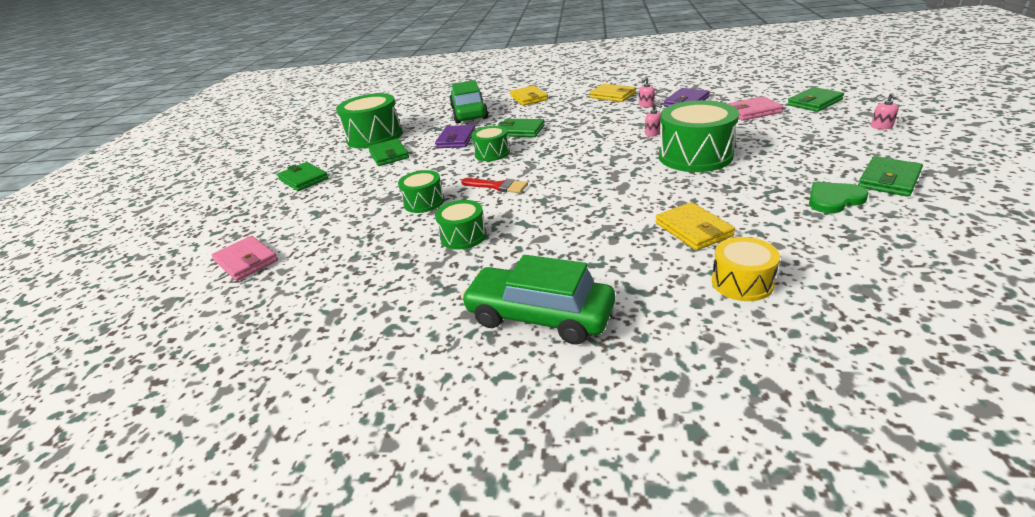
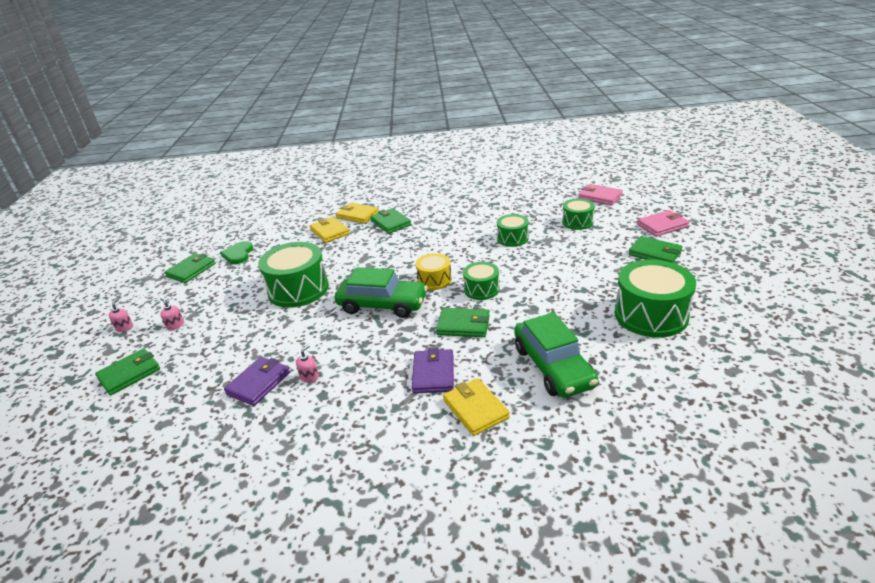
camera: 170 degrees right, 0 degrees up
green wallet [368,138,409,166] -> green wallet moved to [370,208,411,234]
purple wallet [435,125,476,148] -> purple wallet moved to [412,348,454,394]
green drum [435,200,487,250] -> green drum moved to [562,198,595,230]
red brush [461,178,528,193] -> none
green car [461,255,615,344] -> green car moved to [335,267,428,318]
yellow wallet [589,84,636,102] -> yellow wallet moved to [336,203,379,224]
pink soap dispenser [645,103,662,137] -> pink soap dispenser moved to [160,298,184,330]
yellow drum [712,237,780,301] -> yellow drum moved to [416,253,452,290]
pink wallet [727,96,783,121] -> pink wallet moved to [637,210,689,237]
green heart [809,182,869,213] -> green heart turned 120 degrees clockwise [220,241,253,264]

